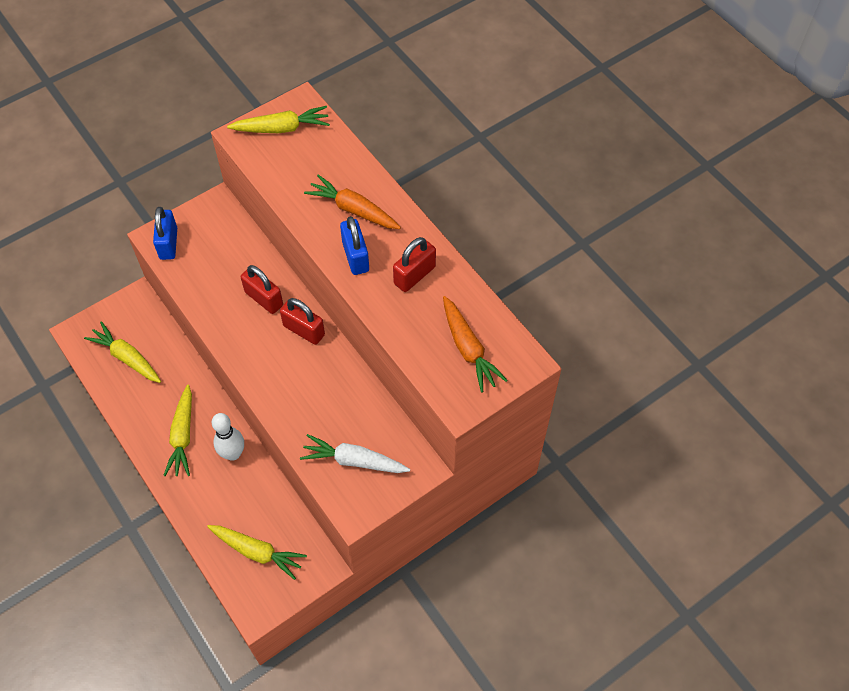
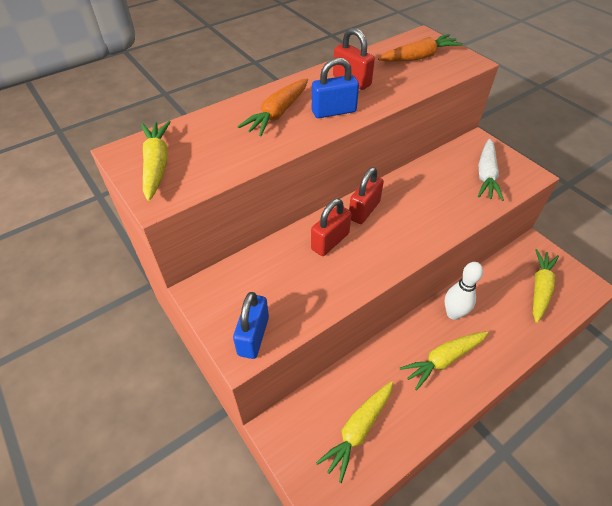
camera: 90 degrees left, 10 degrees down
blue padlock [153,207,177,260] -> blue padlock turned 75 degrees counterclockwise [233,292,269,359]
yellow carrot [163,385,192,476] -> yellow carrot turned 150 degrees clockwise [400,331,488,390]

